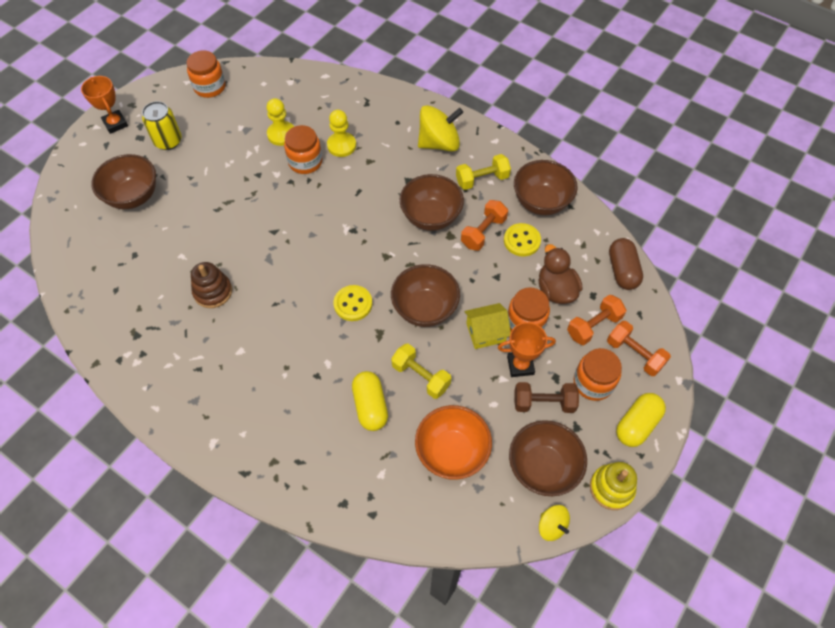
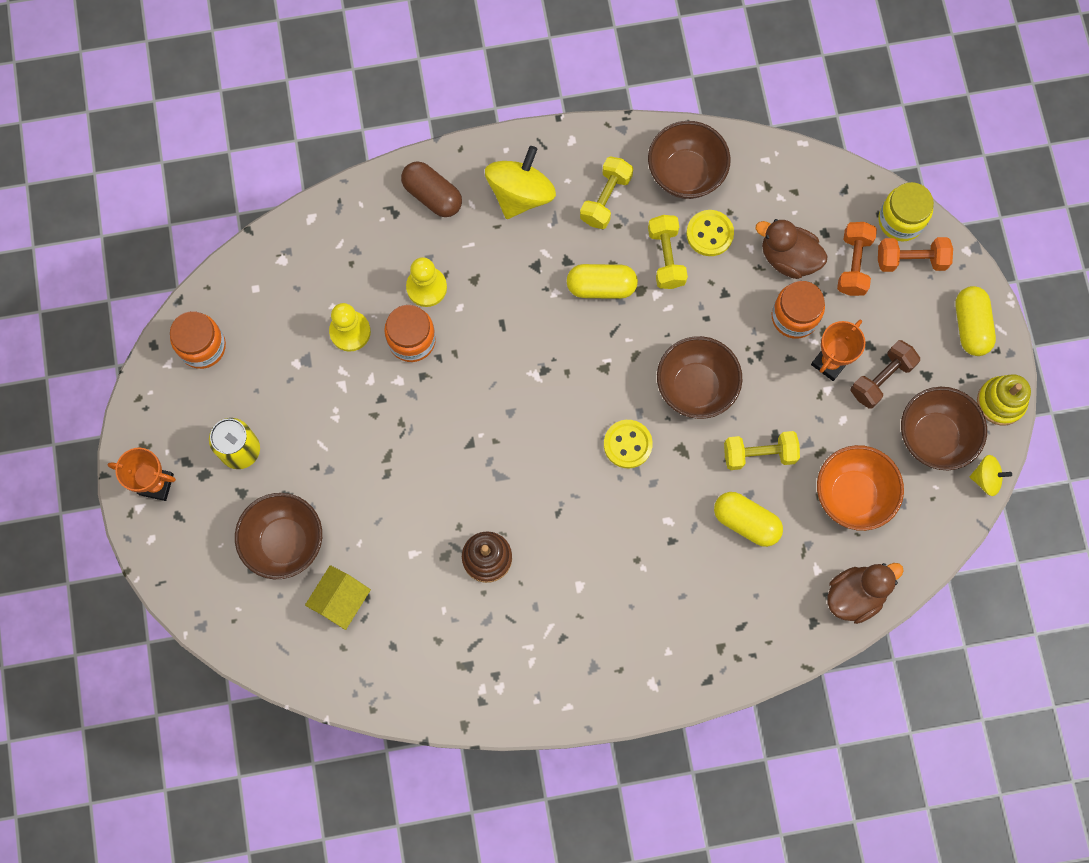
camera: 45 degrees left, 15 degrees up
brown bowl [399,174,464,231] -> yellow capsule [567,264,638,299]
orange dumbbell [461,200,508,251] -> yellow dumbbell [648,215,688,289]
yellow house [464,303,511,349] -> yellow house moved to [305,565,371,630]
orange jar [574,348,622,401] -> none
brown capsule [609,238,643,290] -> brown capsule moved to [401,161,462,217]
none -> brown duck [827,563,904,624]
none -> yellow jar [878,182,934,242]

